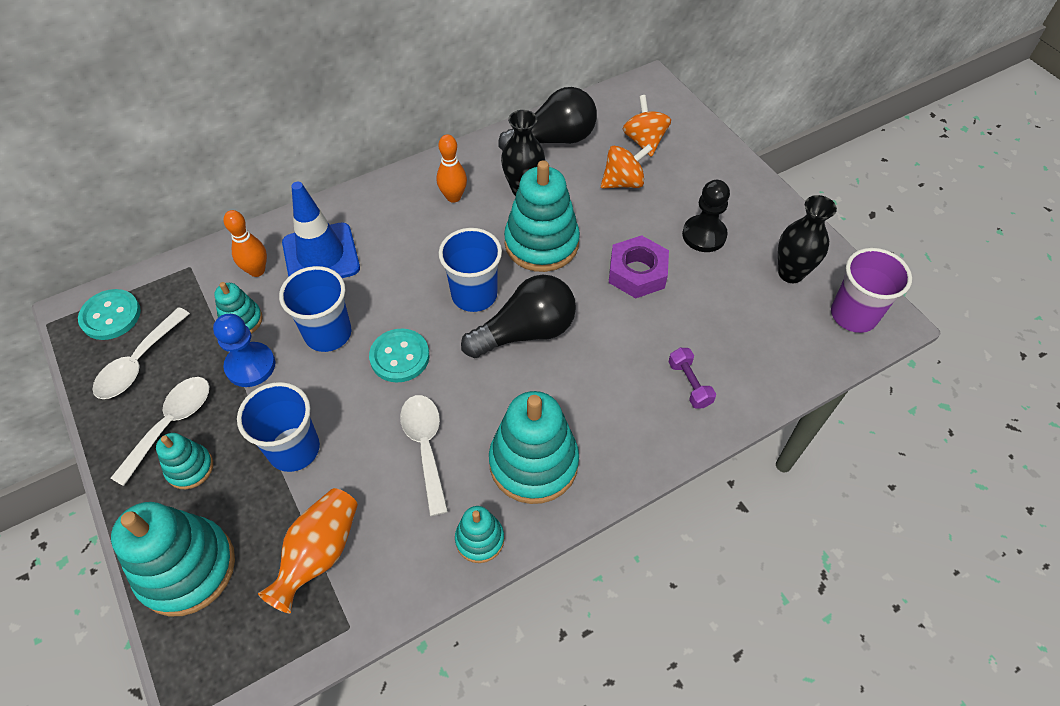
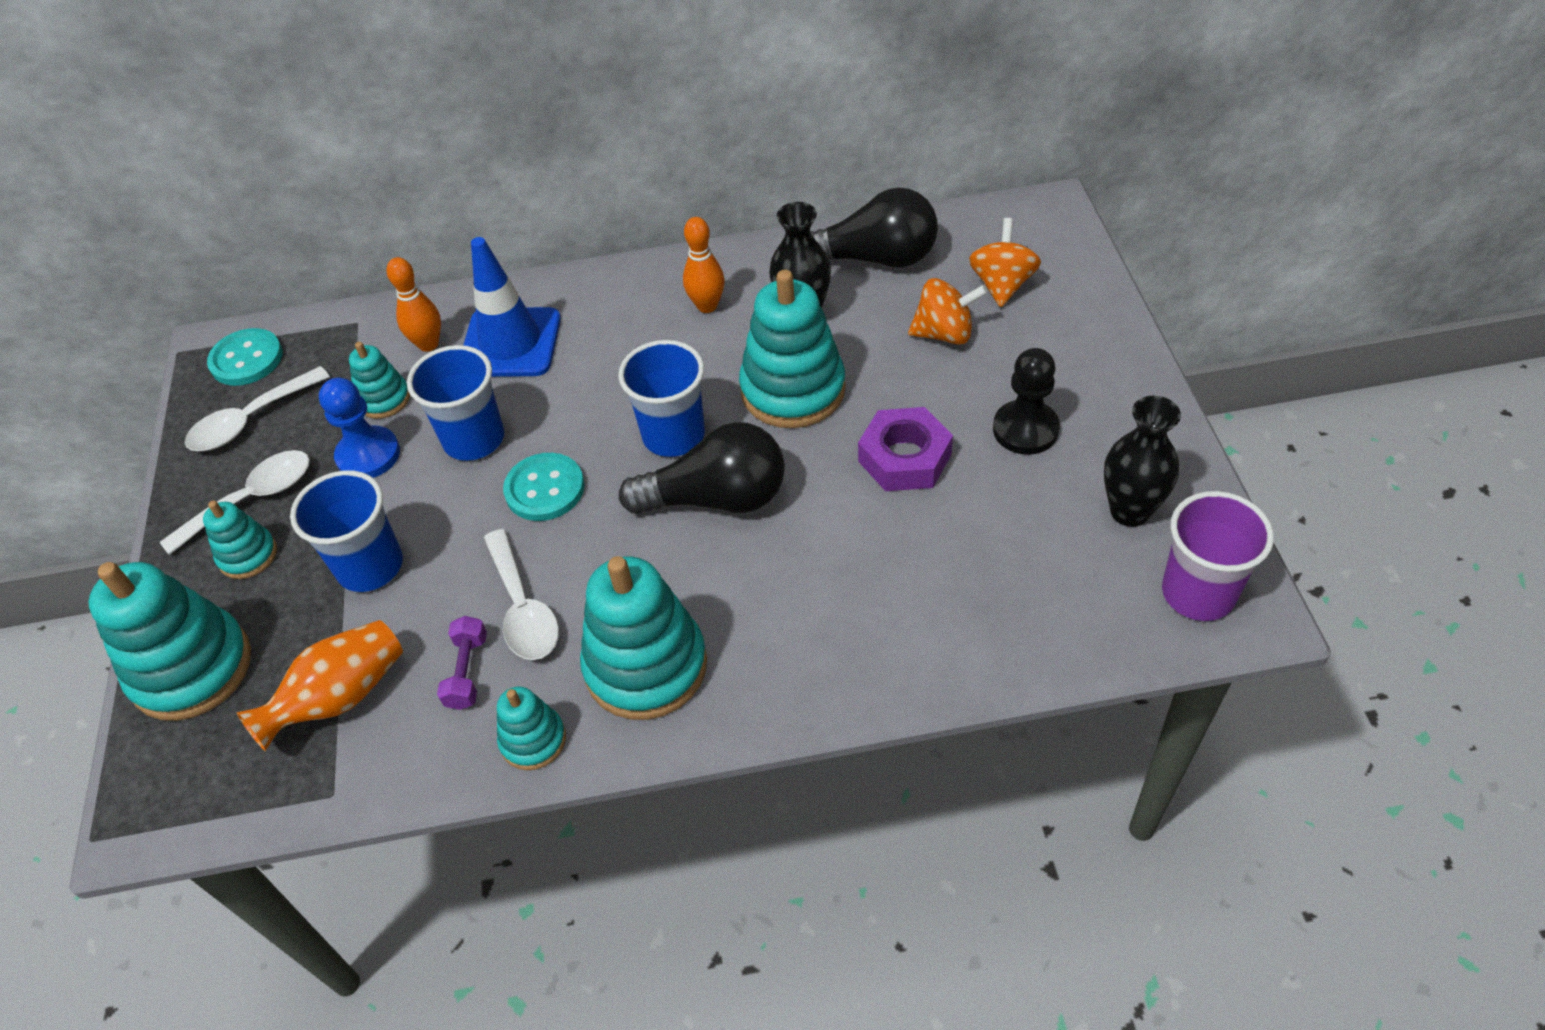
camera: 25 degrees right, 5 degrees down
white spoon [400,395,448,516] -> white spoon turned 150 degrees clockwise [484,529,559,660]
purple dumbbell [669,348,716,409] -> purple dumbbell moved to [437,616,487,710]

